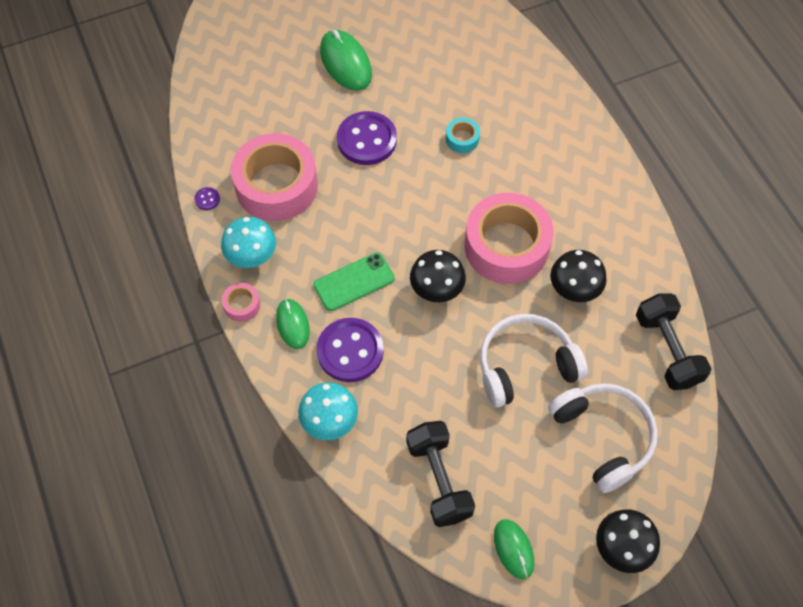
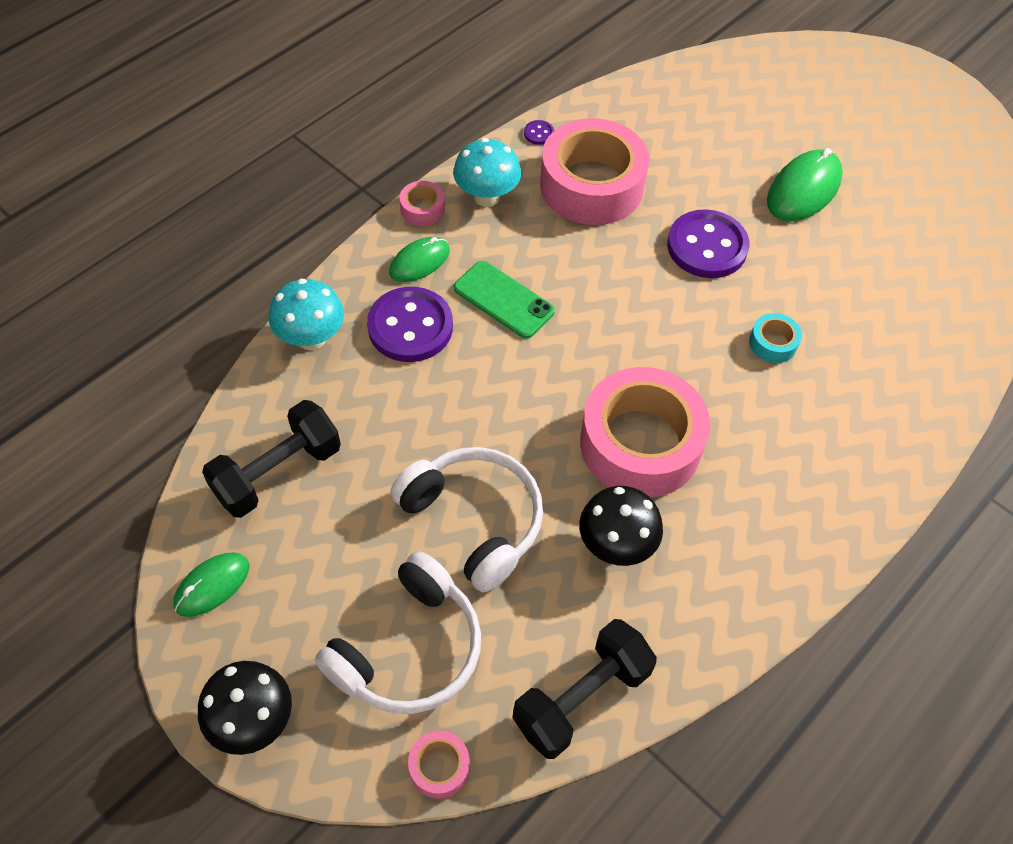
camera: 65 degrees right, 5 degrees down
black mushroom [410,250,466,302] -> none
none -> pink tape [408,731,470,799]

